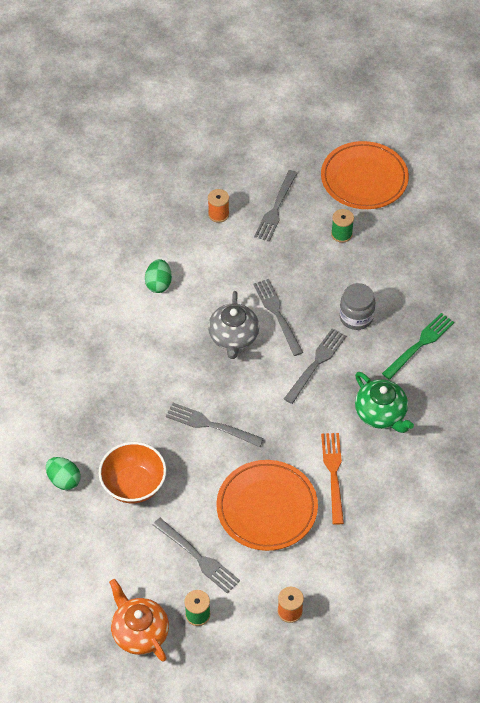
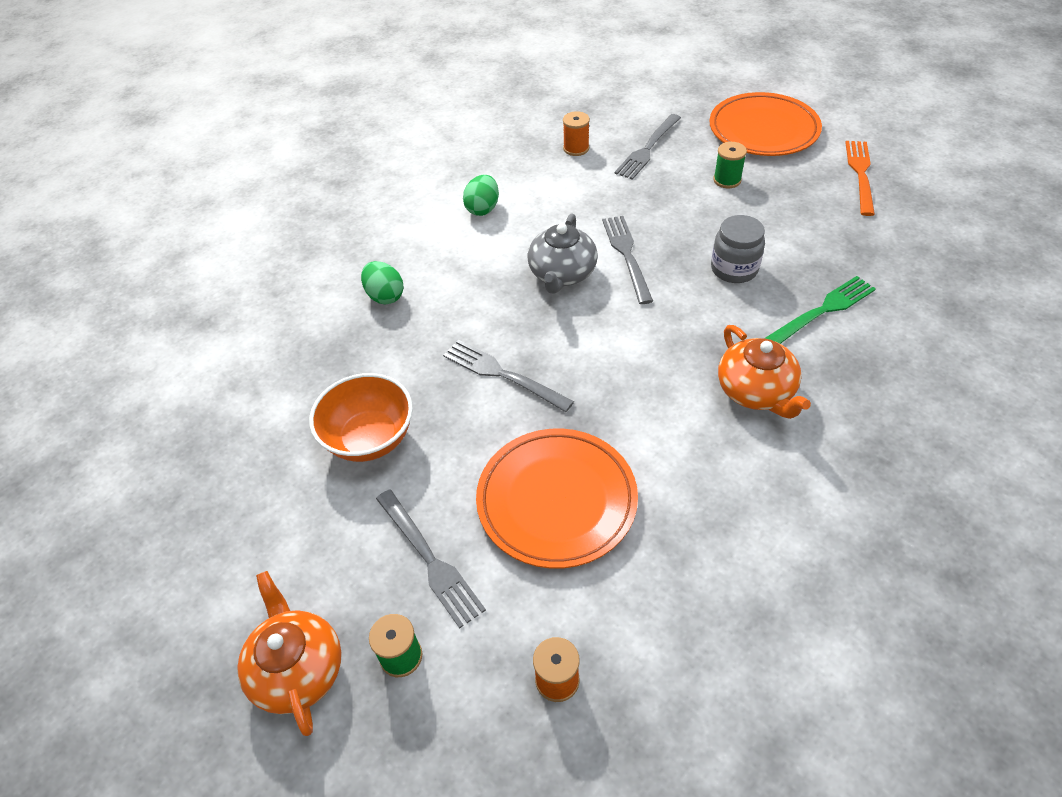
camera: 15 degrees right, 5 degrees down
green egg [46,457,81,490] -> green egg moved to [361,261,404,304]
grey fork [284,329,346,404] -> none
orange fork [321,433,344,525] -> orange fork moved to [845,141,875,216]
green teapot [355,372,414,433] -> orange teapot [718,325,811,419]

